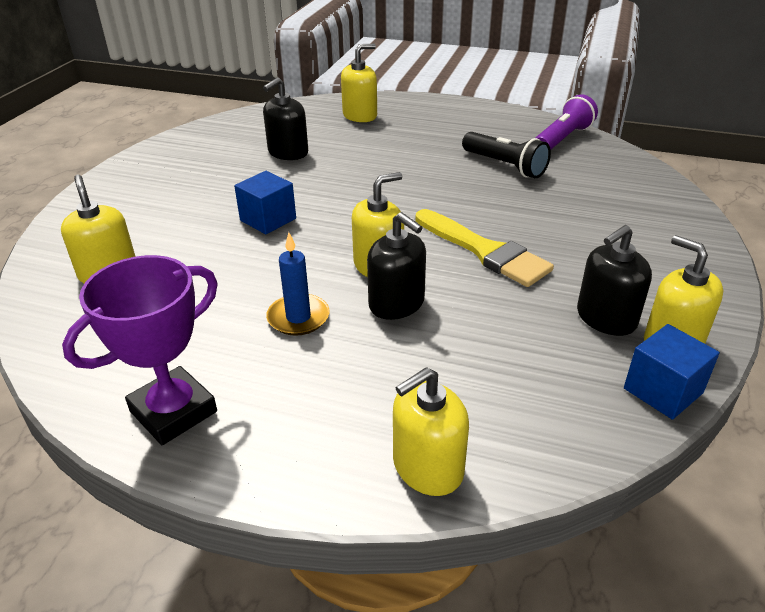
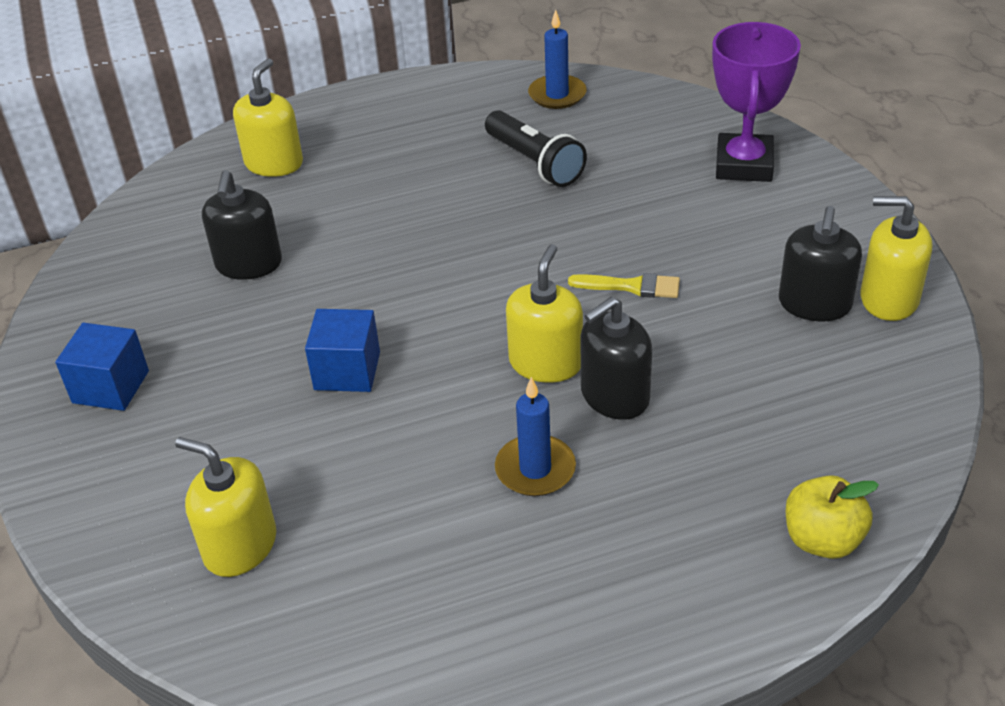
camera: 35 degrees left, 5 degrees up
purple trophy [62,255,218,445] -> purple trophy moved to [712,22,801,182]
black soap dispenser [367,212,426,320] -> black soap dispenser turned 135 degrees clockwise [580,297,652,420]
yellow soap dispenser [393,367,469,496] -> yellow apple [786,475,879,559]
yellow brush [416,209,554,287] -> yellow brush [568,273,680,298], size x0.54
black flashlight [462,132,551,178] -> black flashlight turned 45 degrees clockwise [485,110,587,187]
purple flashlight [536,94,598,149] -> blue candle [528,10,586,109]
blue cube [624,324,720,420] -> blue cube moved to [55,323,149,411]

